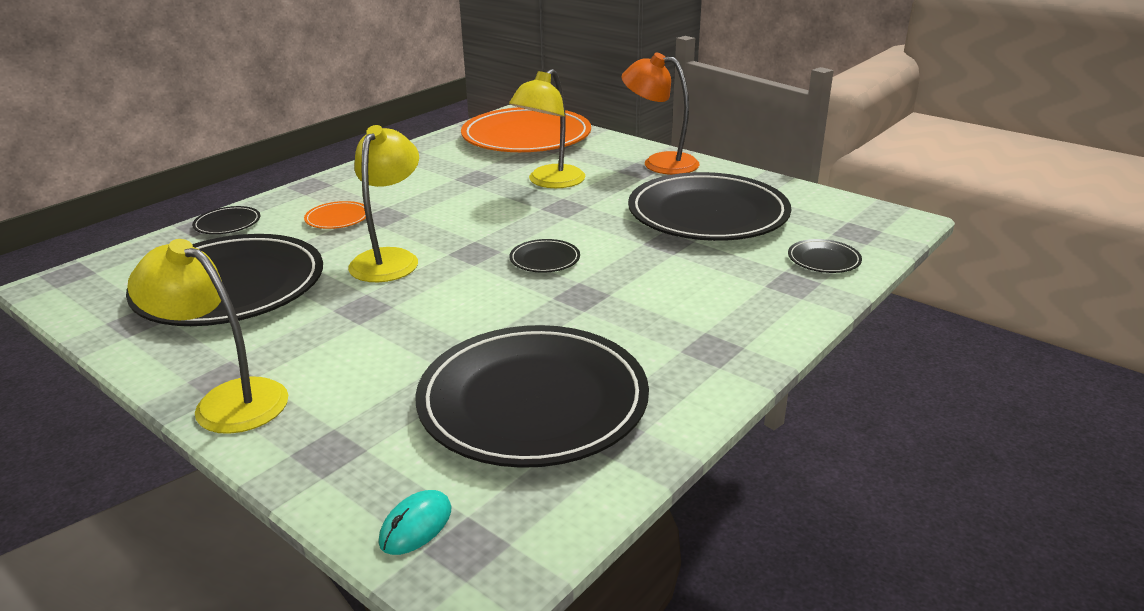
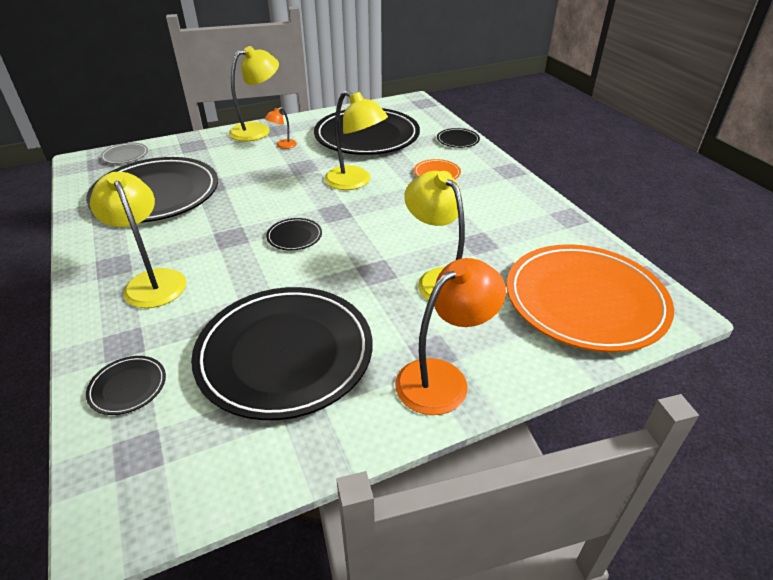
camera: 115 degrees right, 10 degrees up
turquoise mouse [379,490,451,555] -> grey plate [100,143,148,164]
none -> yellow lamp [90,172,186,308]
none -> orange lamp [265,107,297,149]

